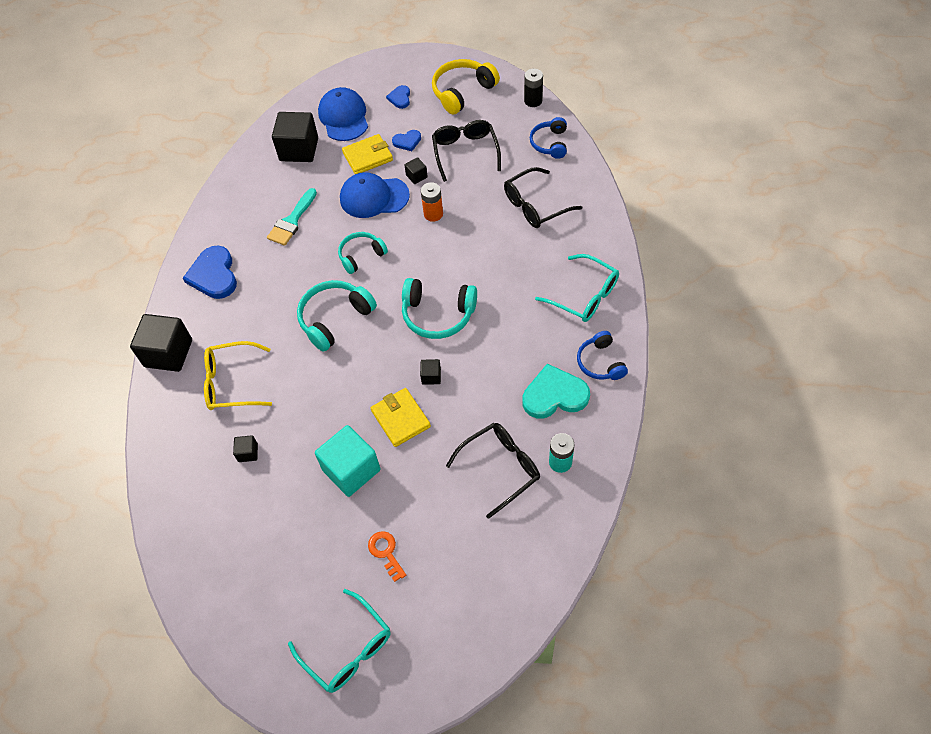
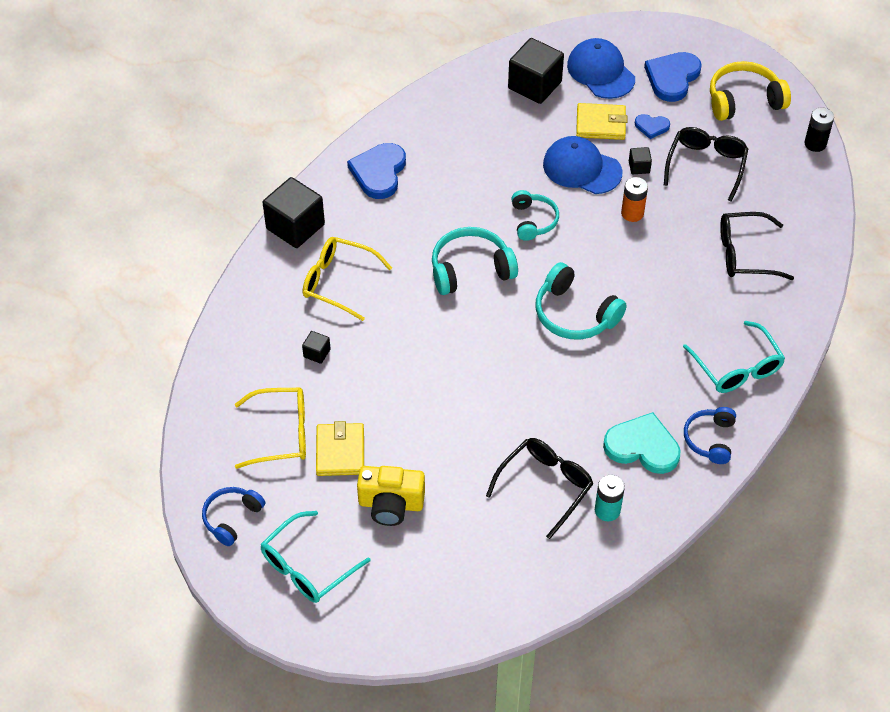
camera: 25 degrees right, 5 degrees down
turquoise brush [267,188,317,246] -> none
turquoise glasses [288,589,391,693] -> turquoise glasses turned 60 degrees clockwise [260,511,371,603]
turquoise cube [315,425,380,497] -> none
blue cap [318,87,368,141] -> blue cap turned 45 degrees counterclockwise [567,38,635,99]
turquoise headphones [338,232,388,274] -> turquoise headphones turned 90 degrees clockwise [511,190,559,241]
orange key [368,531,406,582] -> yellow camera [357,466,425,526]
yellow wallet [371,388,431,447] -> yellow wallet moved to [316,421,364,476]
blue heart [386,85,410,109] -> blue heart [644,52,702,102], size x1.90
black cube [420,359,441,385] -> none
black glasses [446,423,540,519] -> black glasses turned 45 degrees counterclockwise [486,438,594,539]
blue headphones [529,117,567,159] -> blue headphones moved to [202,487,265,546]
none -> yellow glasses [235,388,306,469]

